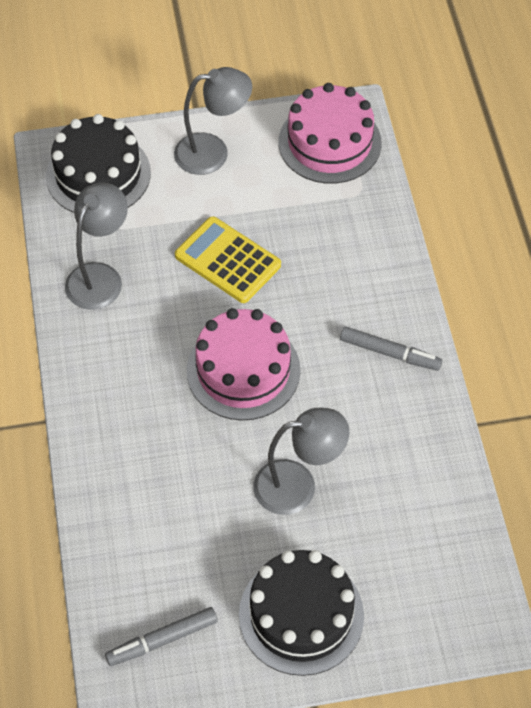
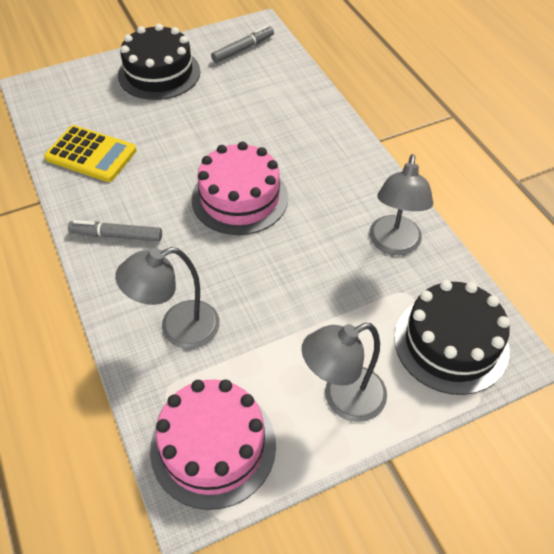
camera: 165 degrees right, 5 degrees down
yellow calculator [175,216,281,303] -> yellow calculator moved to [44,125,137,182]
grey lamp [253,408,349,515] -> grey lamp moved to [115,247,220,349]

